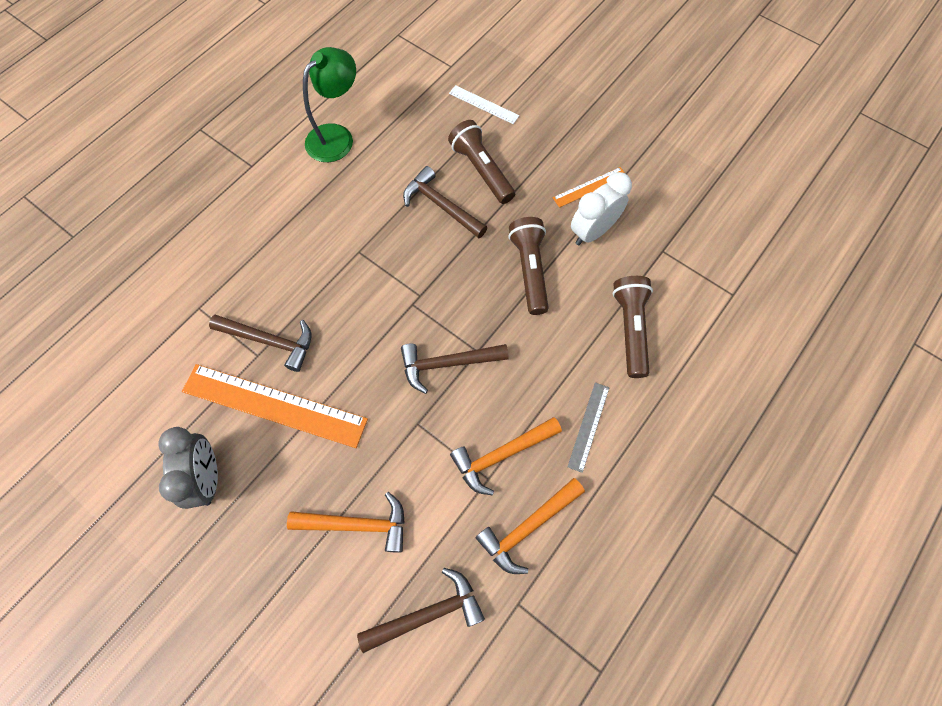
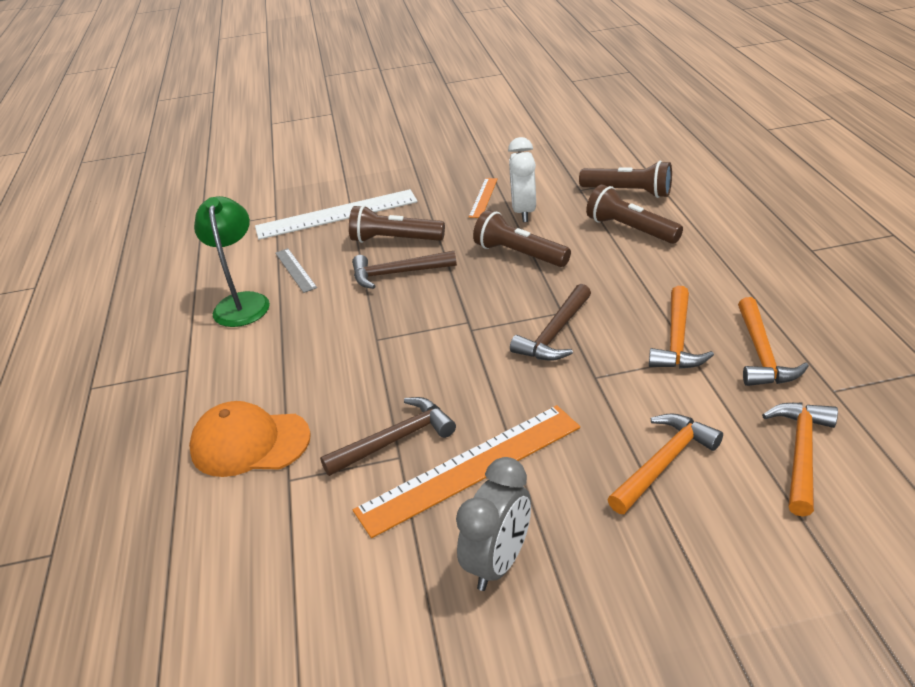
camera: 45 degrees left, 30 degrees down
grey clock [158,427,218,509] -> grey clock turned 90 degrees clockwise [456,457,531,591]
brown hammer [357,568,485,653] -> orange hammer [762,403,838,517]
white ruler [449,85,519,124] -> white ruler [255,189,418,240], size x2.05
grey ruler [568,382,609,473] -> grey ruler moved to [275,248,317,293]
none -> orange cap [189,401,311,477]
none -> brown flashlight [579,161,672,198]

